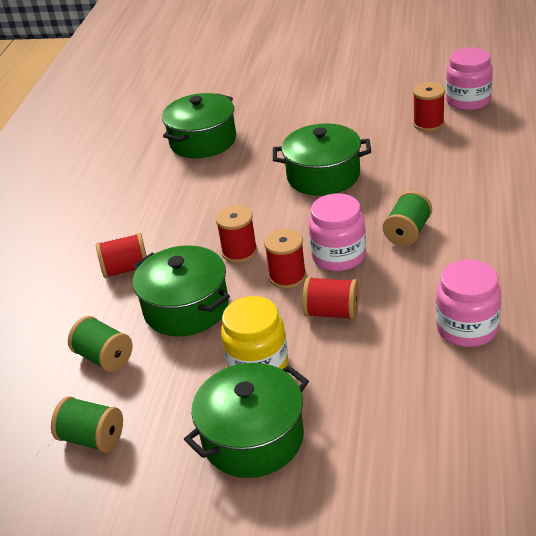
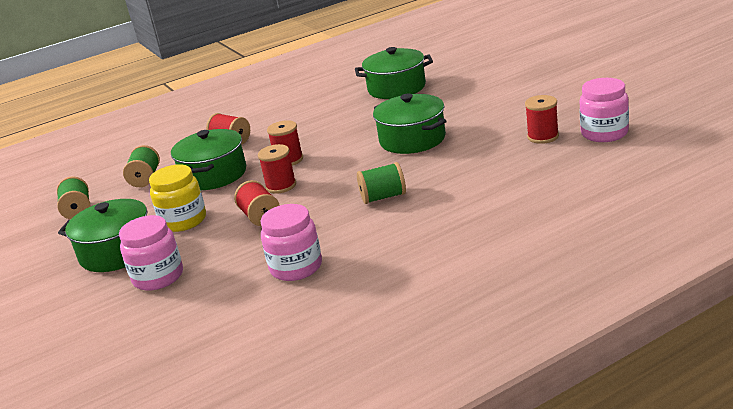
camera: 50 degrees right, 10 degrees down
pink jar [309,193,366,271] -> pink jar moved to [119,215,183,291]

